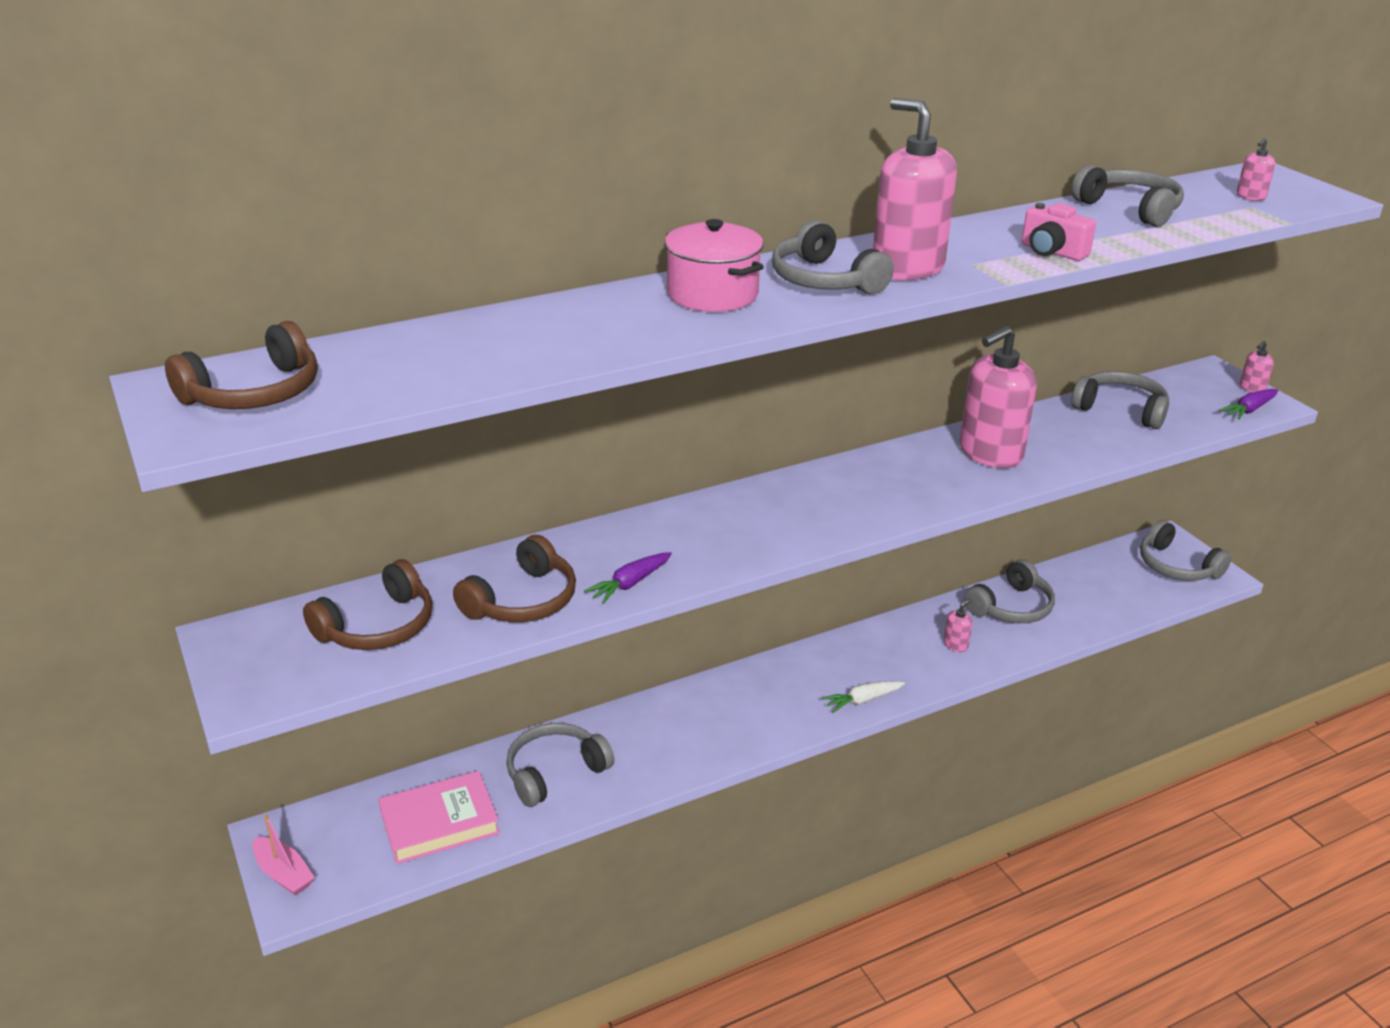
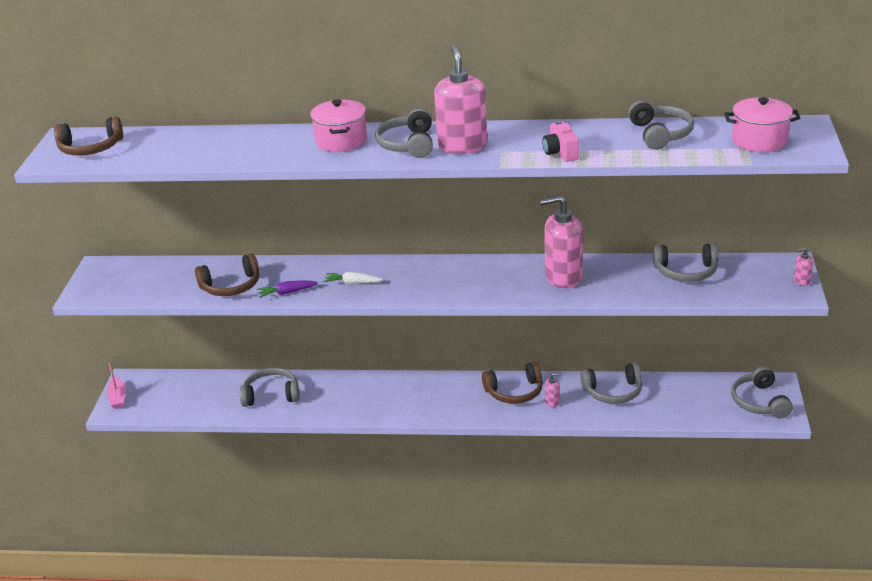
camera: 35 degrees right, 0 degrees up
brown headphones [303,559,432,650] -> brown headphones moved to [482,362,543,404]
pink book [379,771,500,864] -> none
white carrot [822,681,905,713] -> white carrot moved to [323,272,383,284]
grey headphones [1071,371,1169,429] -> grey headphones turned 120 degrees clockwise [653,243,718,282]
purple carrot [1219,389,1279,420] -> none
pink soap dispenser [1236,138,1275,201] -> pink pot [724,97,800,152]

